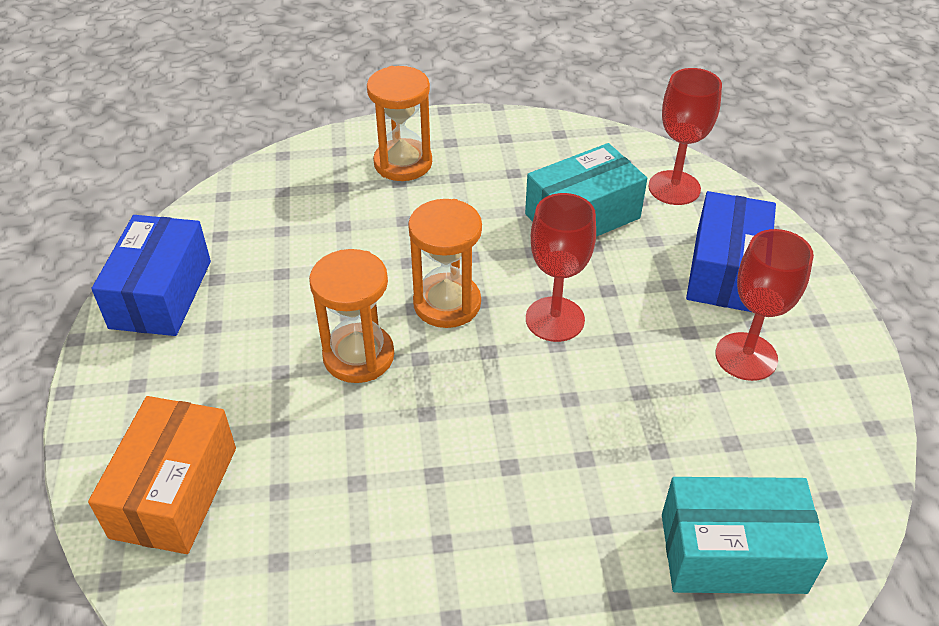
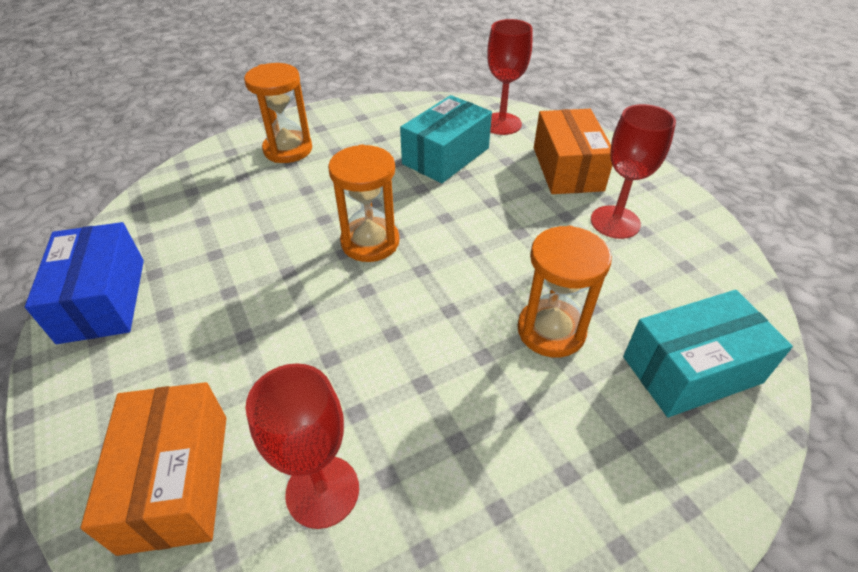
camera: 20 degrees left, 0 degrees up
orange hourglass [309,249,394,383] -> orange hourglass moved to [517,226,612,357]
red goblet [526,193,596,342] -> red goblet moved to [246,363,359,529]
blue box [686,191,776,312] -> orange box [534,109,612,194]

